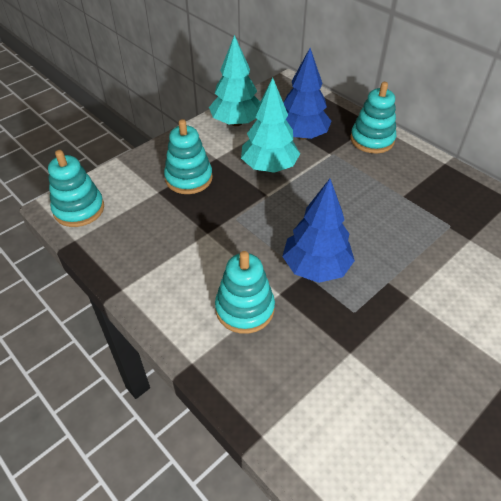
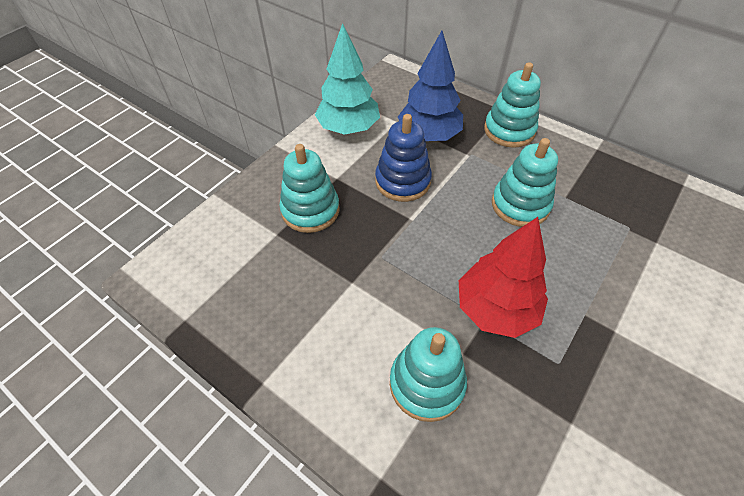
camera: 10 degrees left, 5 degrees up
turquoise stacking toy [48,150,104,227] -> turquoise stacking toy moved to [492,138,558,227]
turquoise tree [241,78,300,173] -> blue stacking toy [375,114,432,202]
blue tree [282,179,355,283] -> red tree [459,217,548,338]

